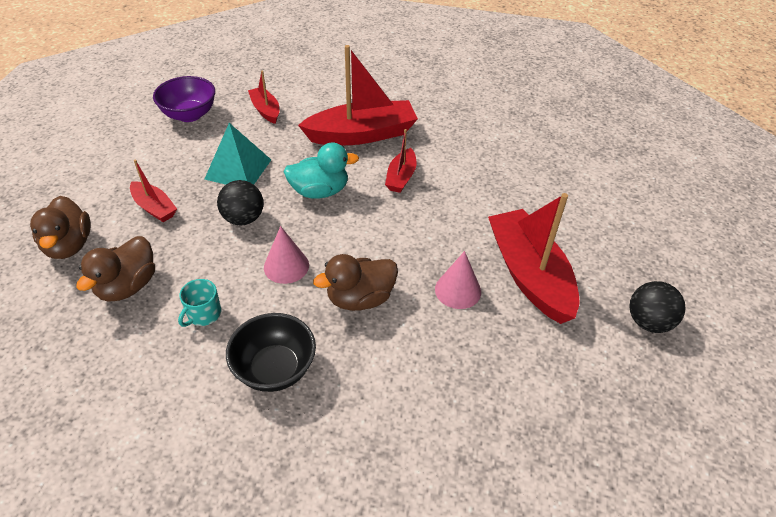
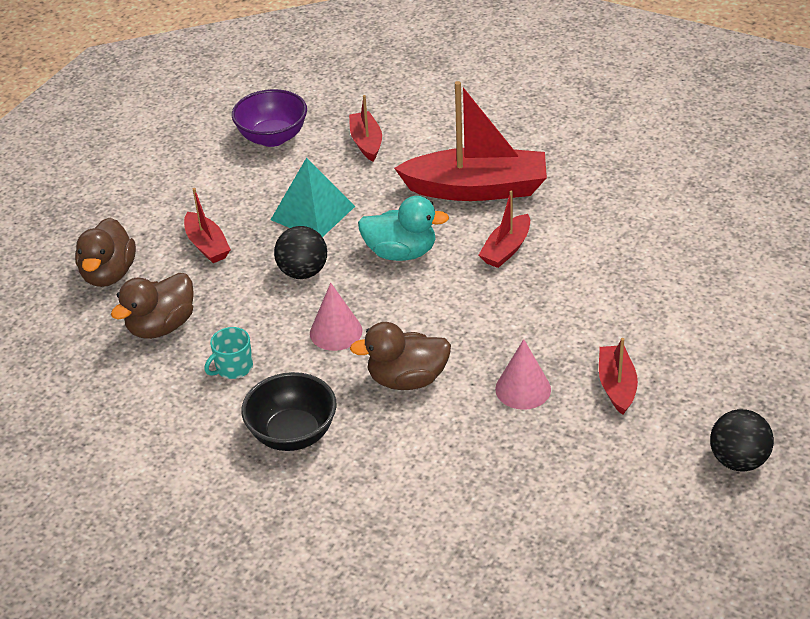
camera: 20 degrees right, 5 degrees down
red boat [488,193,580,324] -> red boat [599,338,638,415], size x0.51

